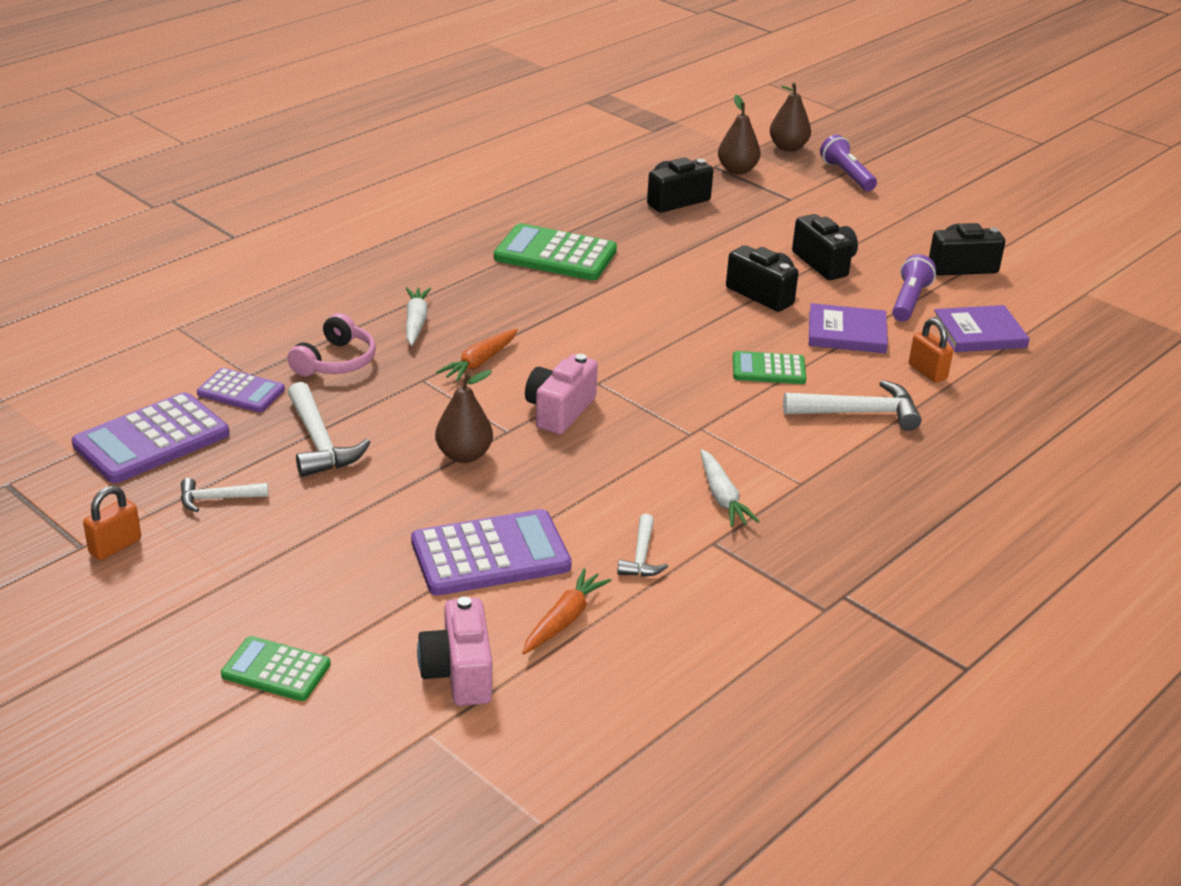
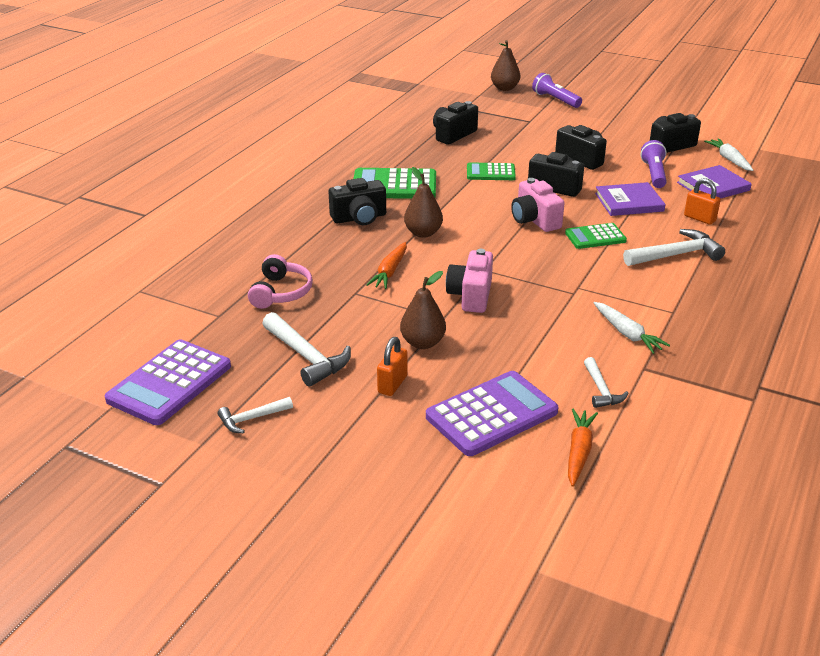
camera: 15 degrees left, 0 degrees up
orange padlock [83,486,141,560] -> orange padlock moved to [377,337,408,396]
purple calculator [197,368,285,412] -> none
green calculator [221,636,331,701] -> green calculator moved to [467,162,516,180]
white carrot [406,287,431,346] -> white carrot moved to [704,138,753,171]
pink camera [417,596,492,706] -> pink camera moved to [511,178,564,232]
brown pear [718,95,761,174] -> brown pear moved to [404,167,443,238]
none -> black camera [329,178,386,225]

